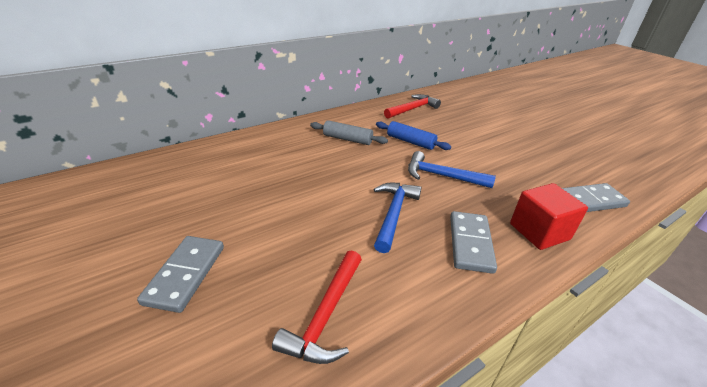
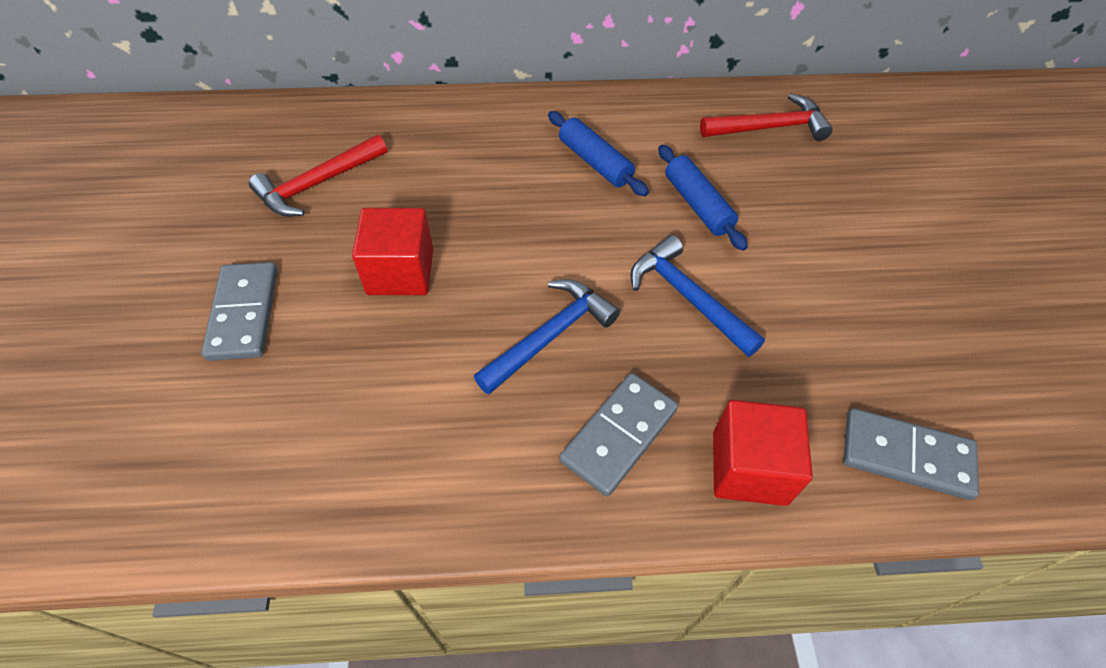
camera: 30 degrees right, 20 degrees up
grey domino [137,236,224,313] -> grey domino turned 45 degrees counterclockwise [202,262,277,361]
red hammer [272,250,362,364] -> red hammer moved to [249,135,387,217]
grey rolling pin [310,120,388,145] -> blue rolling pin [548,111,649,196]
none -> red cube [352,208,433,295]

